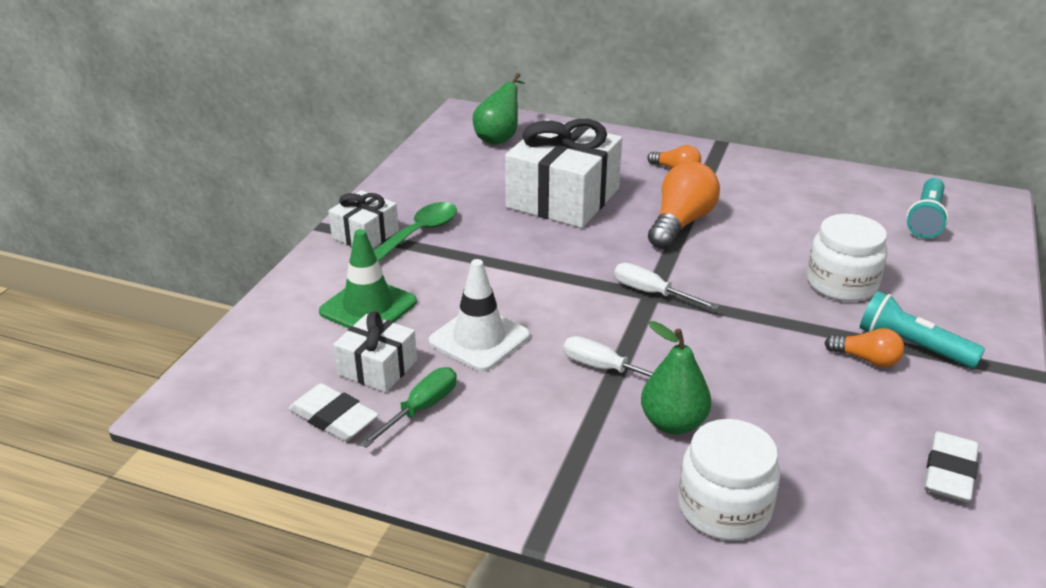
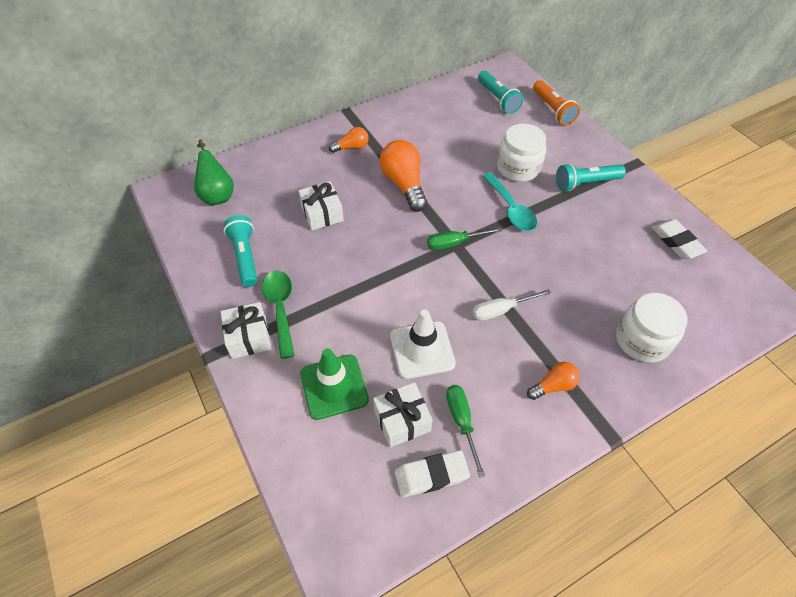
camera: 50 degrees left, 20 degrees up
white gift [505,119,622,228] -> white gift [298,181,344,230], size x0.52
white screwdriver [614,263,719,310] -> green screwdriver [427,227,502,250]
green pear [641,321,712,434] -> none
orange light bulb [825,328,904,367] -> orange light bulb moved to [527,362,580,400]
none -> turquoise flashlight [224,215,258,287]
none -> turquoise spoon [483,172,537,231]
none -> orange flashlight [533,80,580,126]

